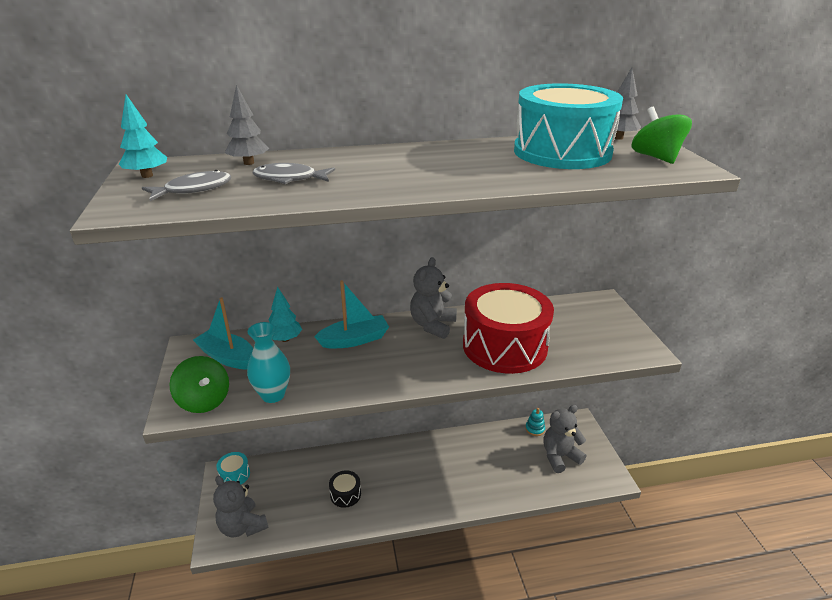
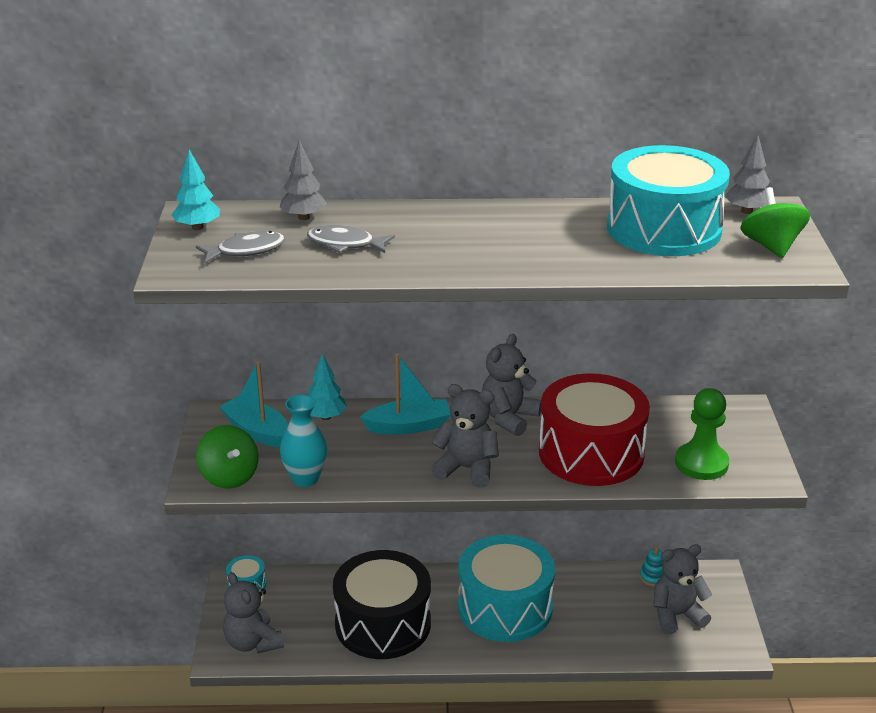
camera: 10 degrees right, 0 degrees up
black drum [329,471,361,508] -> black drum [333,550,431,659], size x2.43
none -> grey teddy bear [431,384,499,488]
none -> turquoise drum [458,535,555,642]
none -> green pawn [675,388,729,480]

